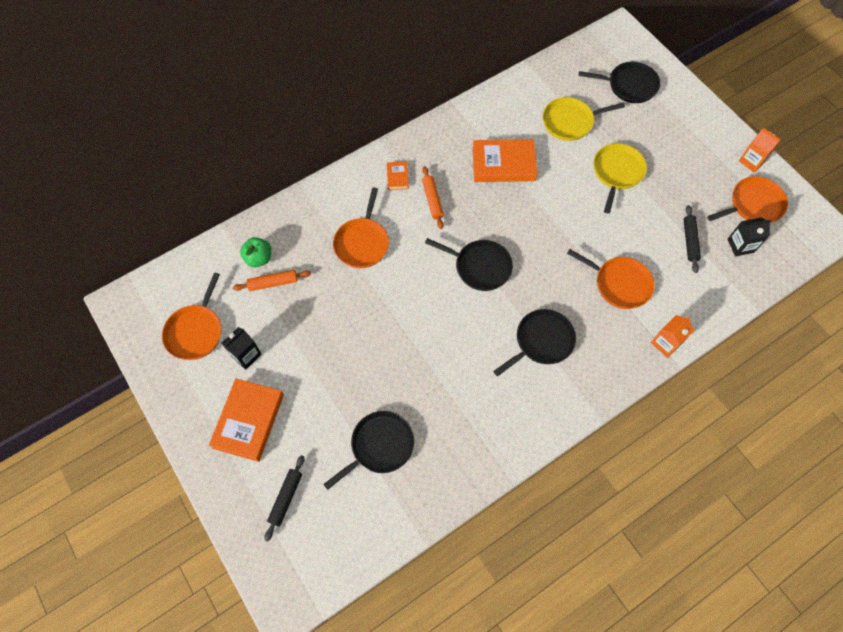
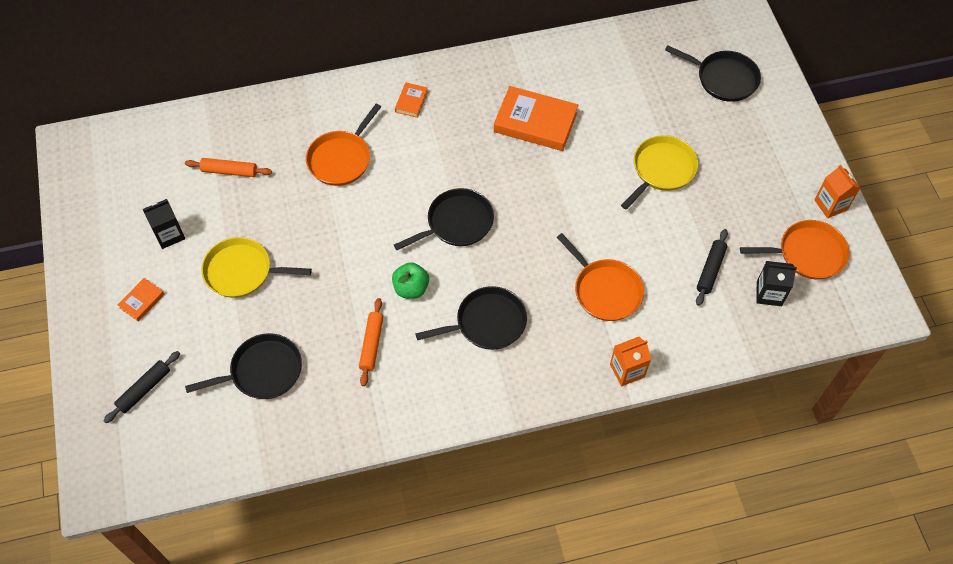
camera: 20 degrees right, 5 degrees down
orange pan [162,272,221,360] -> none
orange book [209,378,284,462] -> orange book [118,278,165,322], size x0.48
green apple [240,237,271,267] -> green apple moved to [392,262,429,299]
orange rolling pin [422,166,444,229] -> orange rolling pin moved to [359,298,383,386]
black pan [425,238,513,291] -> black pan turned 75 degrees counterclockwise [394,188,494,250]
yellow pan [543,97,625,141] -> yellow pan moved to [201,237,312,298]

